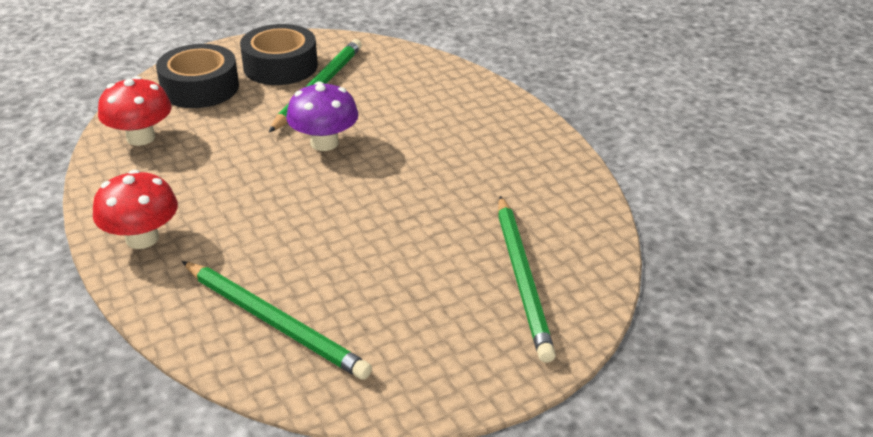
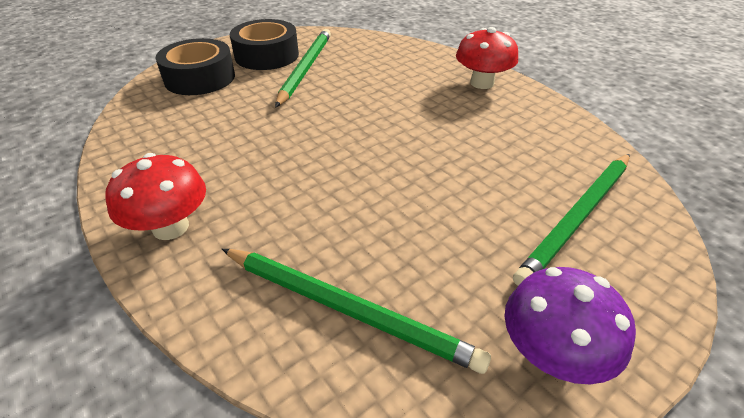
camera: 10 degrees left, 5 degrees up
red mushroom [98,76,172,146] -> red mushroom moved to [456,27,518,89]
purple mushroom [286,81,359,151] -> purple mushroom moved to [505,267,636,384]
green pencil [498,196,556,363] -> green pencil turned 60 degrees clockwise [513,154,630,286]

